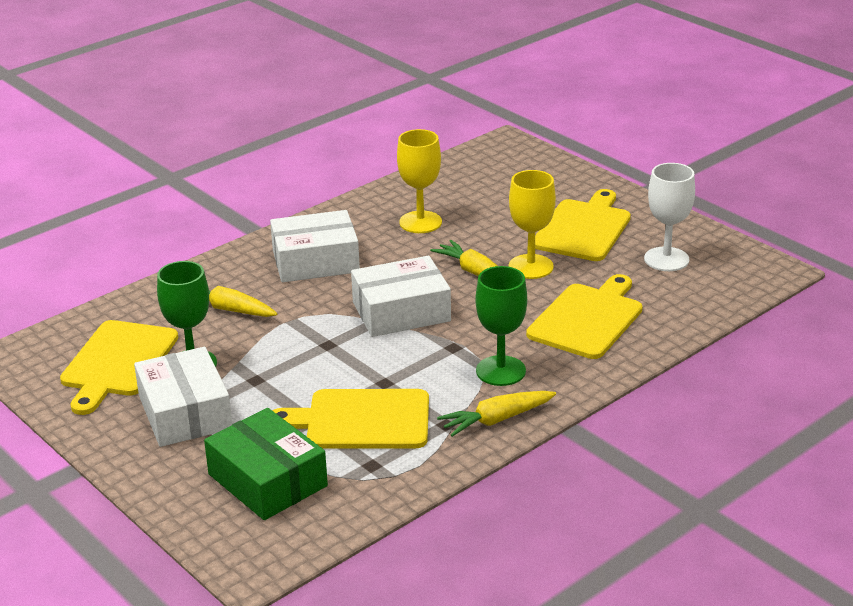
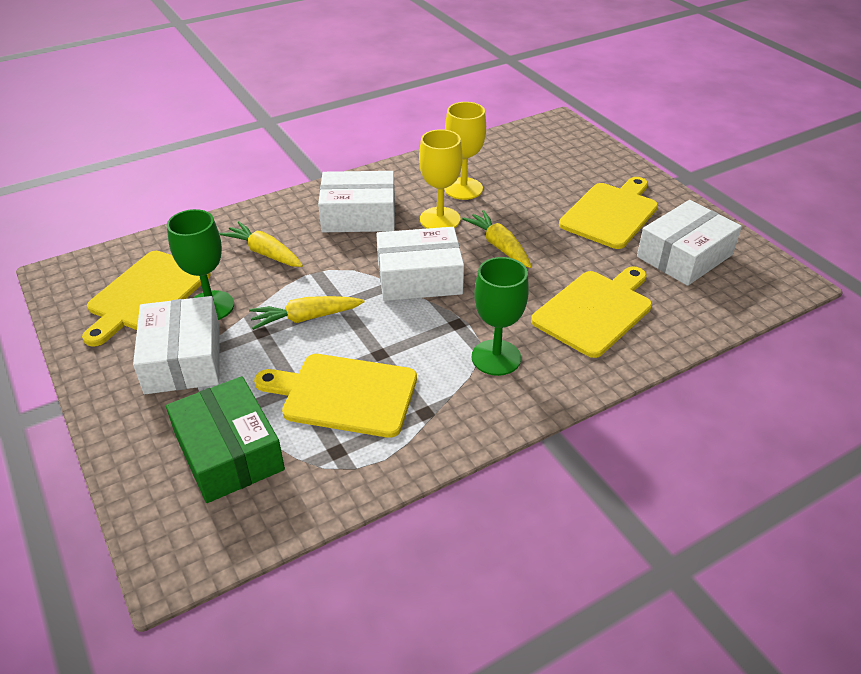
camera: 10 degrees right, 10 degrees up
yellow carrot [437,391,556,437] -> yellow carrot moved to [249,296,365,330]
yellow goblet [509,170,556,279] -> yellow goblet moved to [419,129,463,229]
white goblet [644,163,695,271] -> white box [637,200,742,286]

